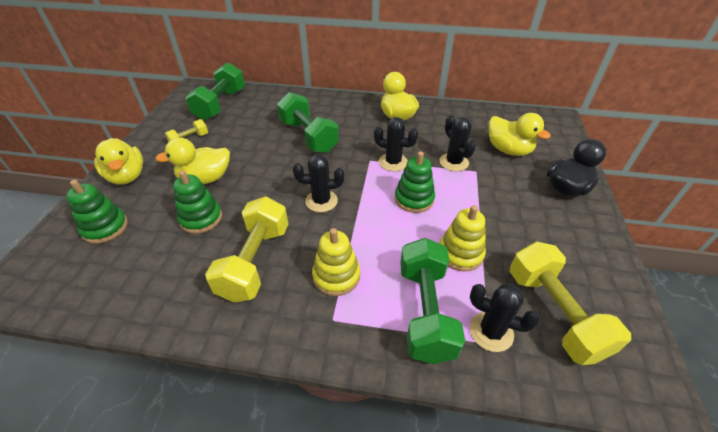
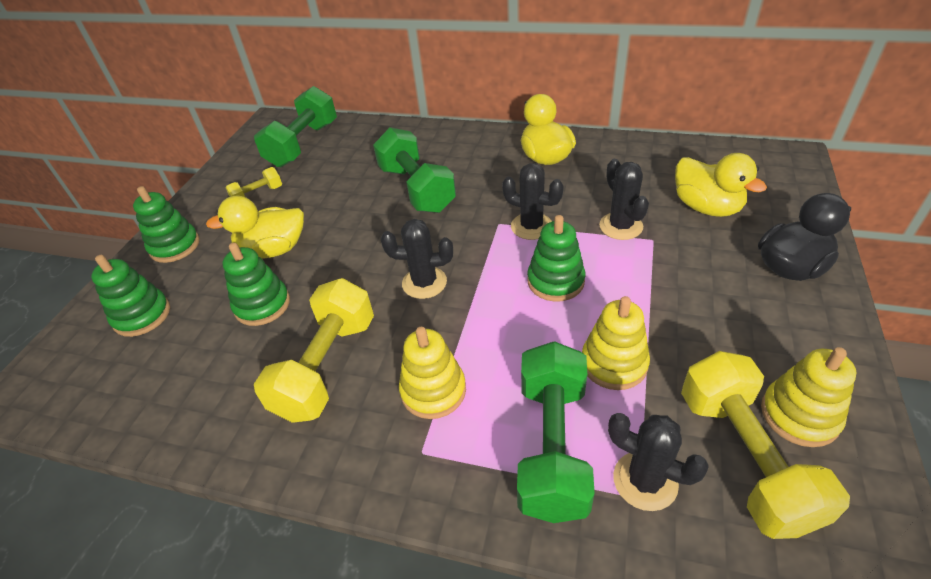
camera: 10 degrees right, 0 degrees up
yellow duck [94,138,143,185] -> green stacking toy [133,186,200,263]
none -> yellow stacking toy [761,347,856,447]

